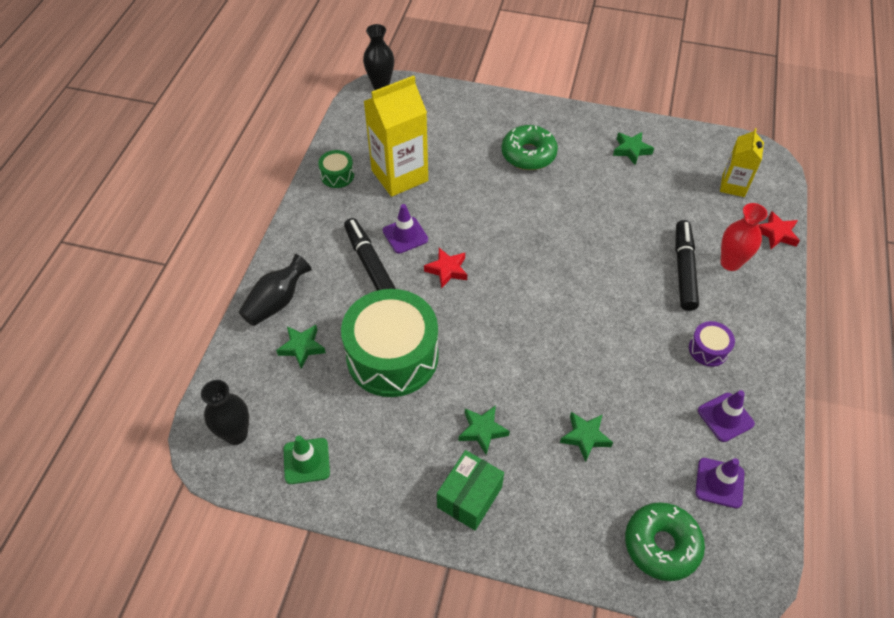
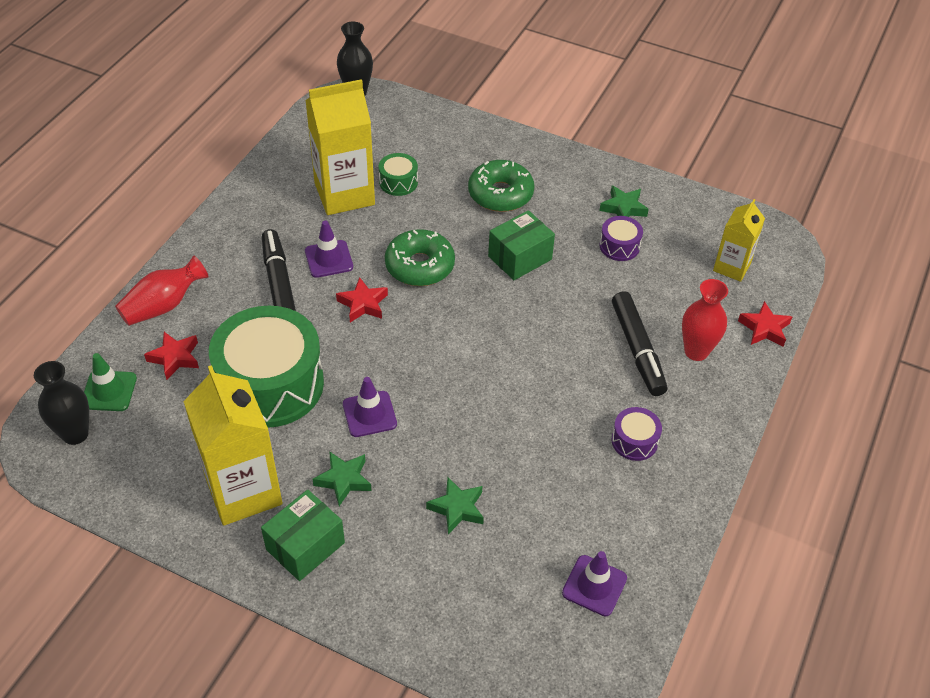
camera: 10 degrees right, 5 degrees down
black vase [239,254,312,326] -> red vase [115,256,208,326]
green star [276,325,326,369] -> red star [144,332,199,380]
green traffic cone [284,436,330,484] -> green traffic cone moved to [84,353,137,411]
green drum [318,150,354,188] -> green drum moved to [379,153,418,196]
green donut [625,502,705,581] -> green donut moved to [385,229,455,286]
black marker [675,220,699,311] -> black marker turned 150 degrees clockwise [612,291,667,396]
purple traffic cone [698,390,755,442] -> purple traffic cone moved to [343,377,397,437]
none -> yellow carton [183,365,283,526]
none -> green box [488,210,555,280]
none -> purple drum [600,216,643,261]

